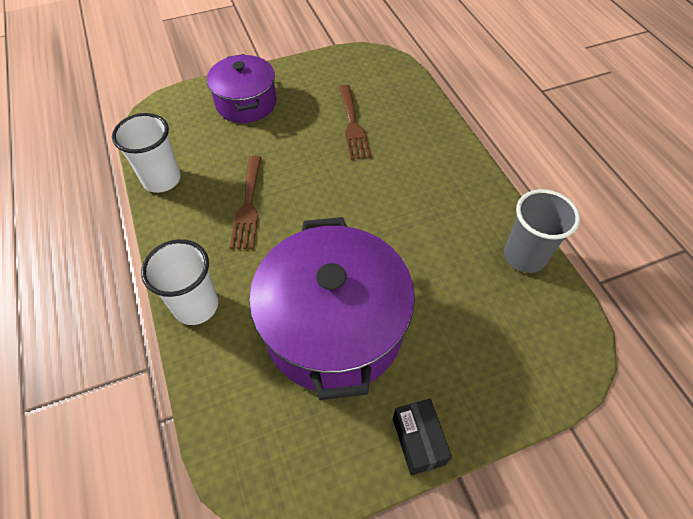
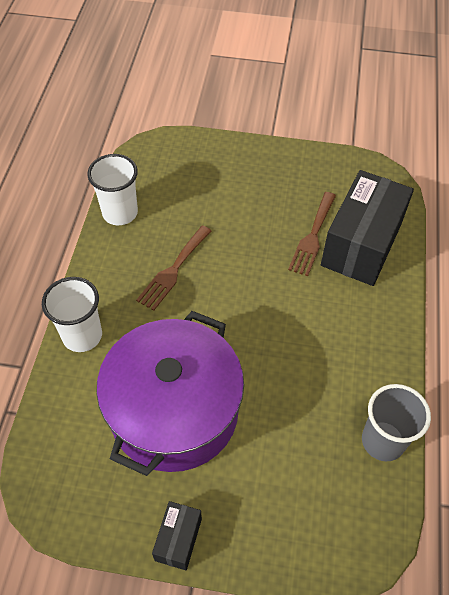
camera: 30 degrees right, 0 degrees up
purple pot [207,54,277,123] -> none
none -> black box [321,170,414,286]

